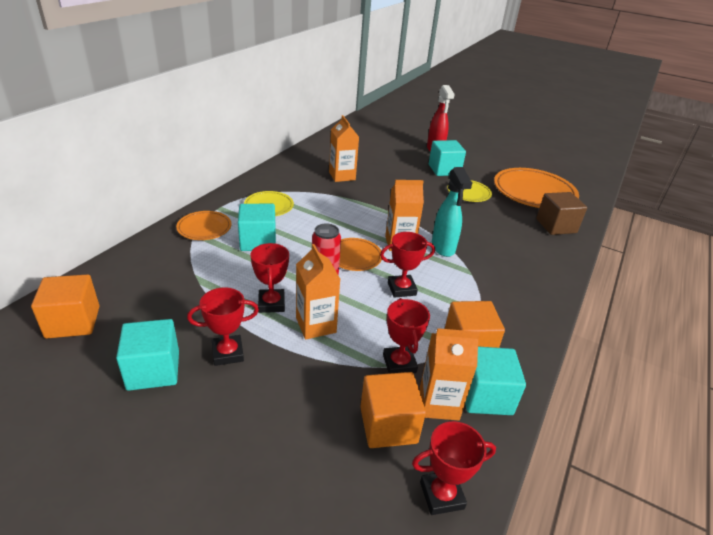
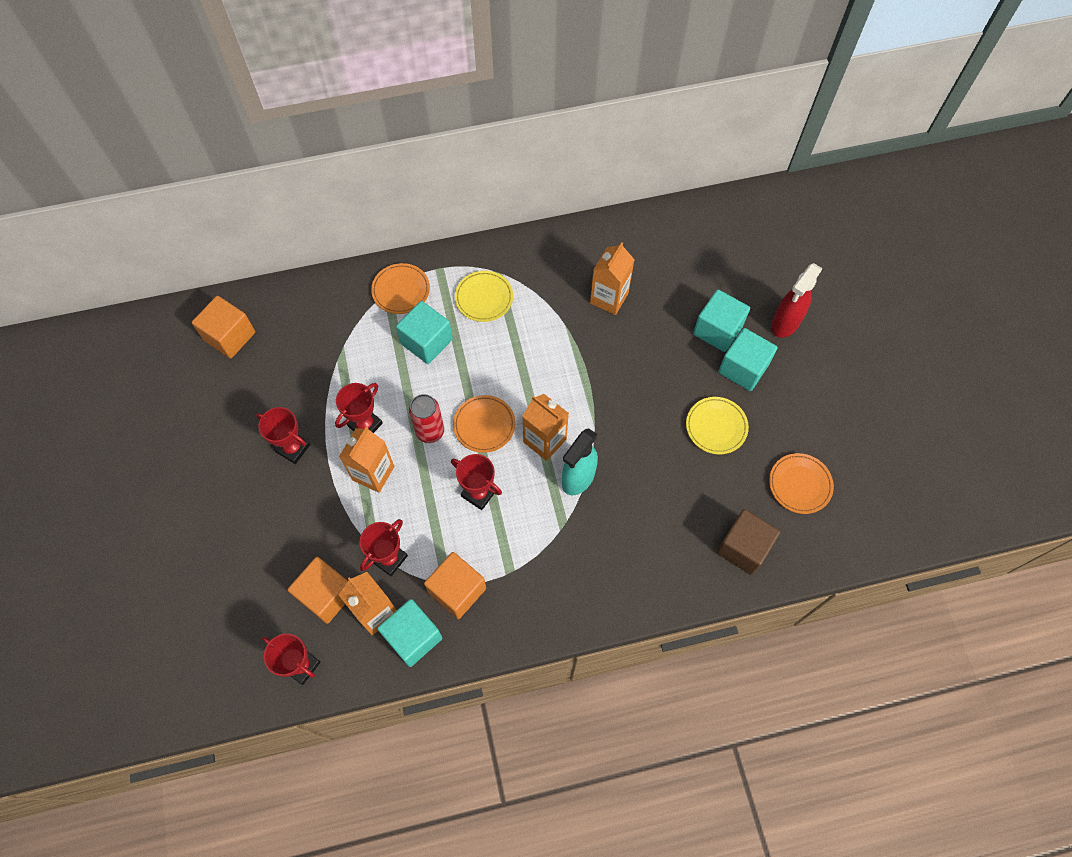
camera: 50 degrees right, 30 degrees up
turquoise cube [116,319,179,391] -> turquoise cube moved to [693,289,750,352]
orange plate [494,168,579,208] -> orange plate [769,453,834,514], size x0.53

